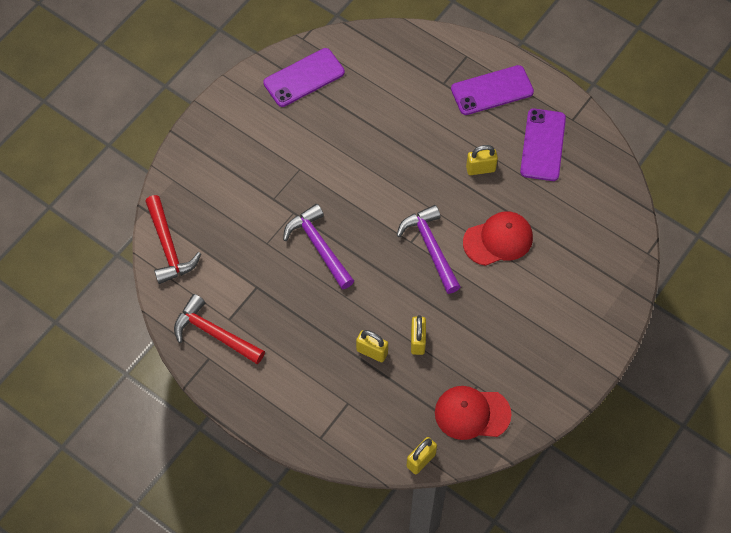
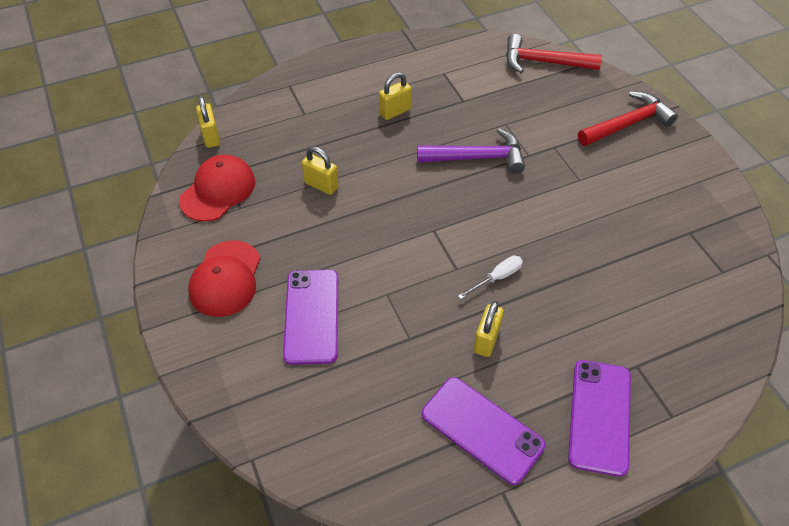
camera: 120 degrees right, 10 degrees down
red hammer [174,294,265,364] -> red hammer moved to [578,91,678,146]
purple phone [263,48,345,107] -> purple phone moved to [283,270,338,365]
yellow padlock [356,330,388,362] -> yellow padlock moved to [379,72,412,120]
purple hammer [397,205,461,294] -> none
red cap [463,211,533,266] -> red cap moved to [188,240,260,317]
none -> white screwdriver [458,256,523,299]

